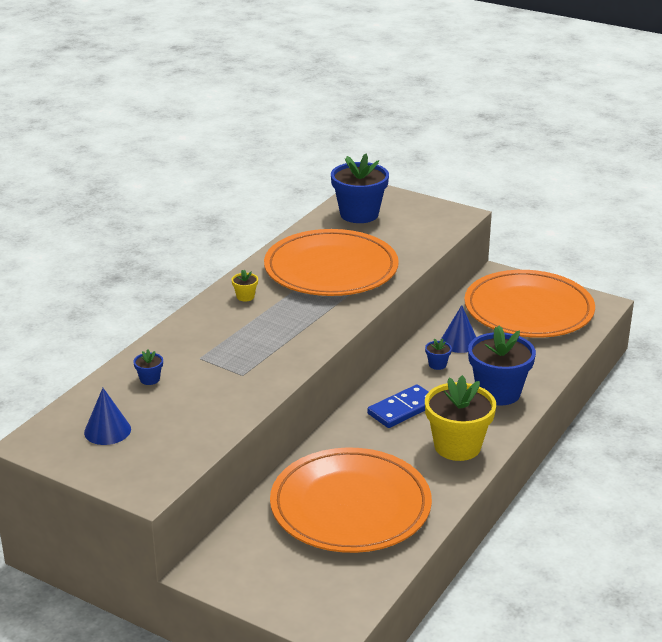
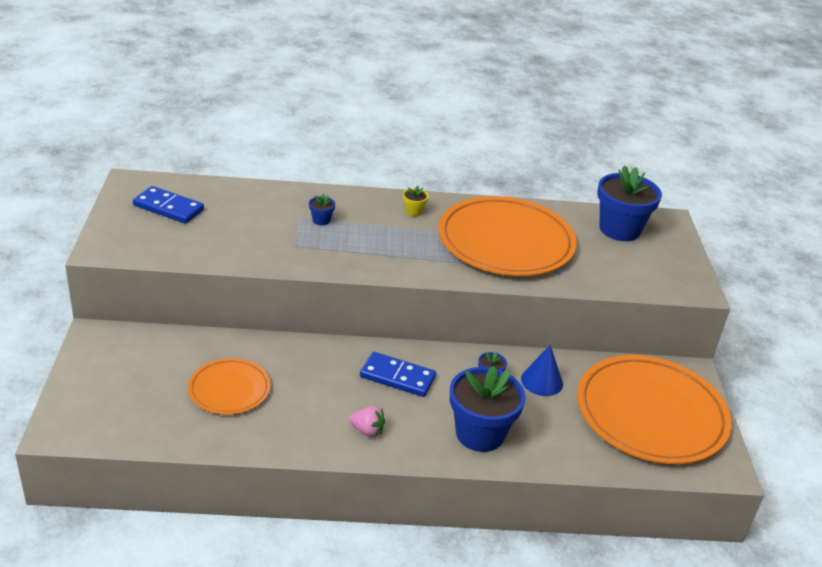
camera: 55 degrees right, 5 degrees up
blue cone [84,388,131,445] -> blue domino [133,186,204,224]
blue flower pot [133,350,163,385] -> blue flower pot moved to [309,193,336,226]
orange plate [270,448,432,553] -> orange plate [188,358,271,415], size x0.52
yellow flower pot [425,375,496,461] -> pink strawberry [349,406,385,437]

